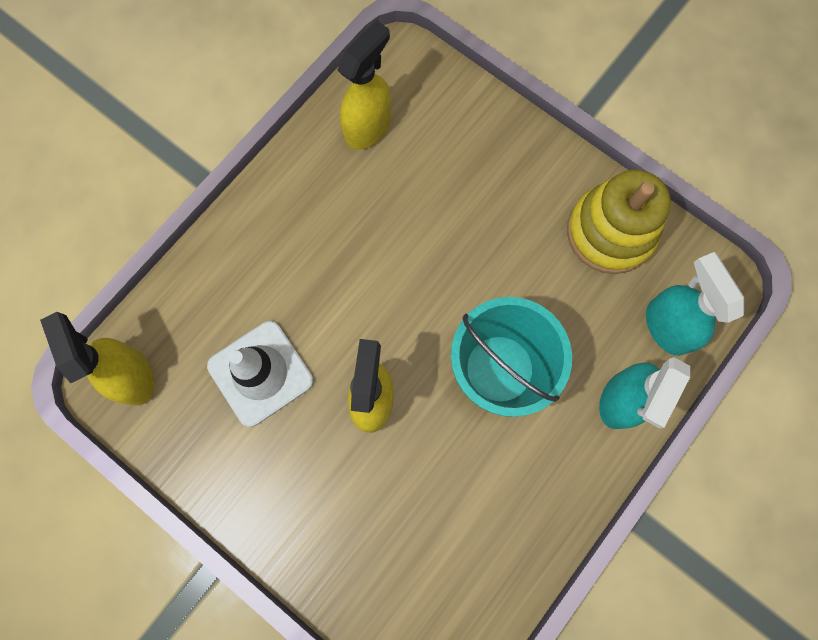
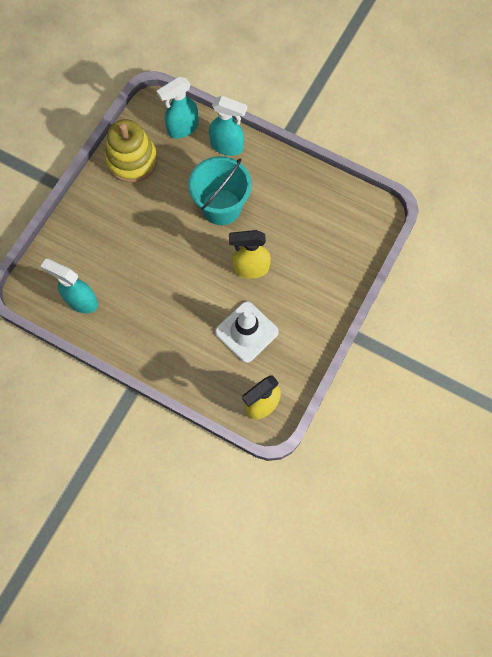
camera: 100 degrees left, 5 degrees down
yellow spray bottle [337,20,391,150] -> turquoise spray bottle [41,259,98,313]

